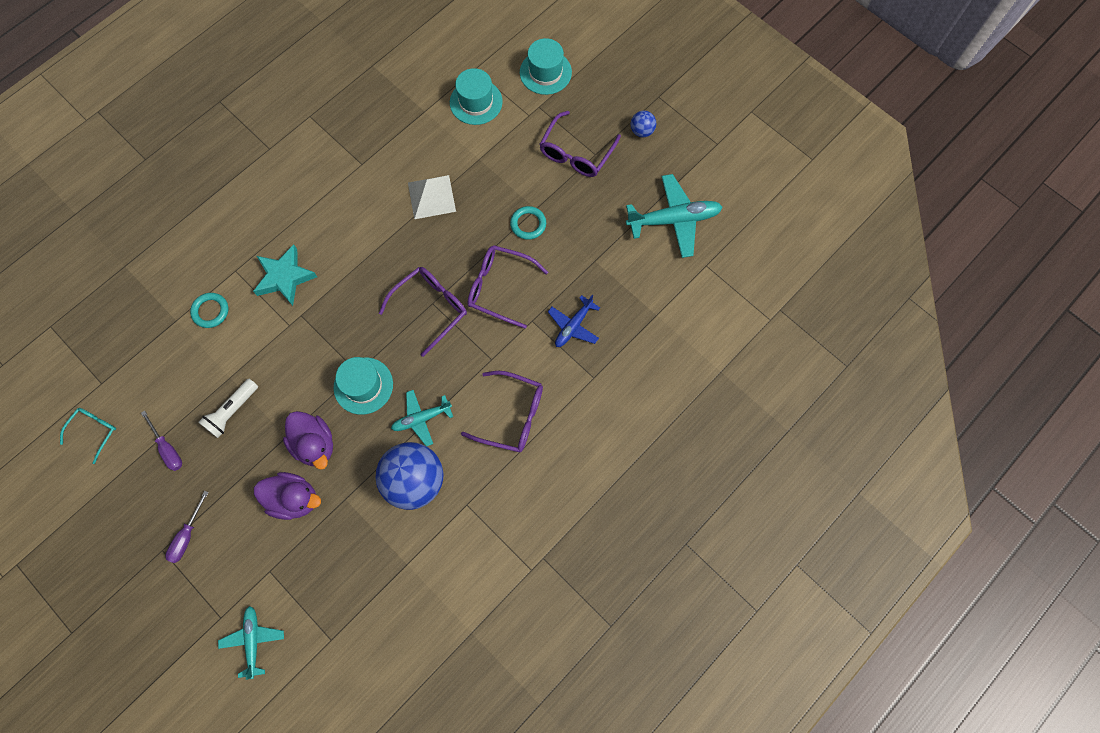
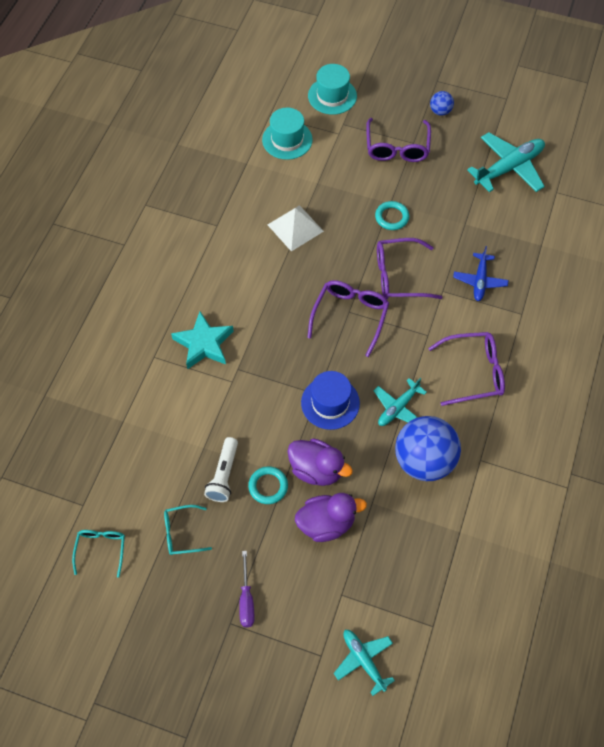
camera: 25 degrees left, 10 degrees down
purple screwdriver [141,411,182,471] -> turquoise glasses [164,505,212,555]
turquoise ring [190,293,228,328] -> turquoise ring moved to [248,466,288,504]
turquoise hat [334,357,393,415] -> blue hat [301,371,360,430]

